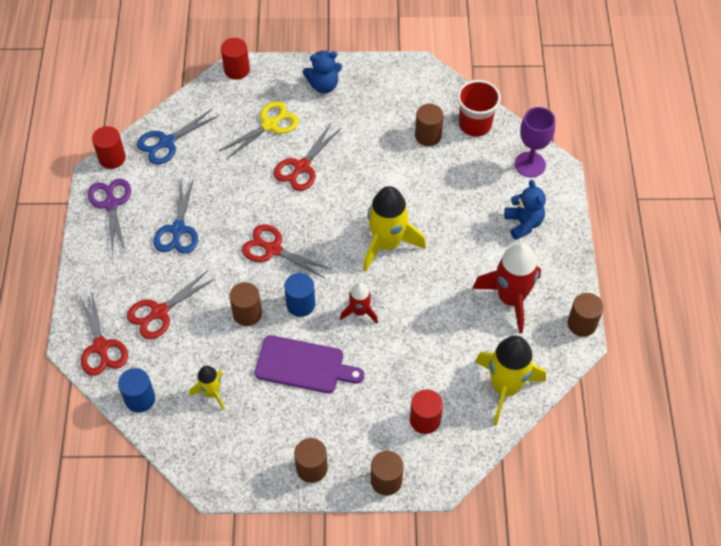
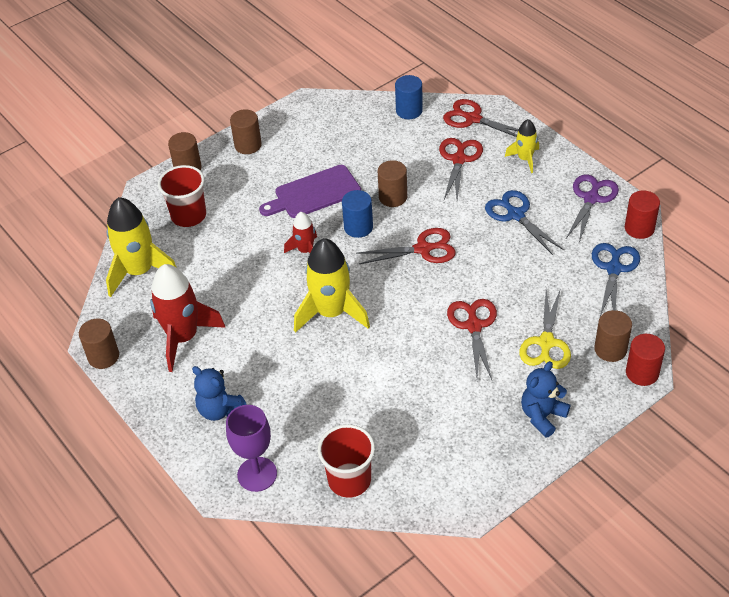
camera: 145 degrees right, 10 degrees down
purple scissors [88,178,131,254] -> purple scissors turned 105 degrees counterclockwise [566,174,619,243]
yellow rocket [189,366,225,410] -> yellow rocket moved to [505,119,539,173]
red cylinder [410,389,443,434] -> red cup [158,165,206,227]
brown cylinder [415,104,444,146] -> brown cylinder moved to [594,310,632,362]

